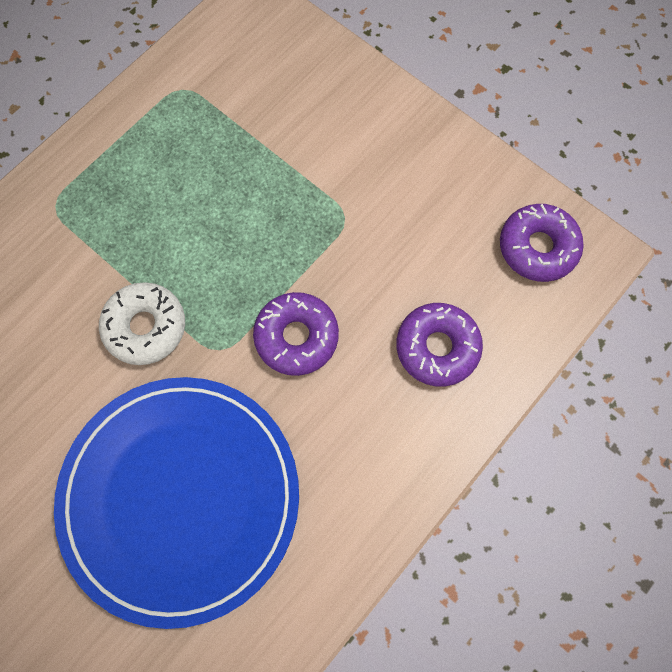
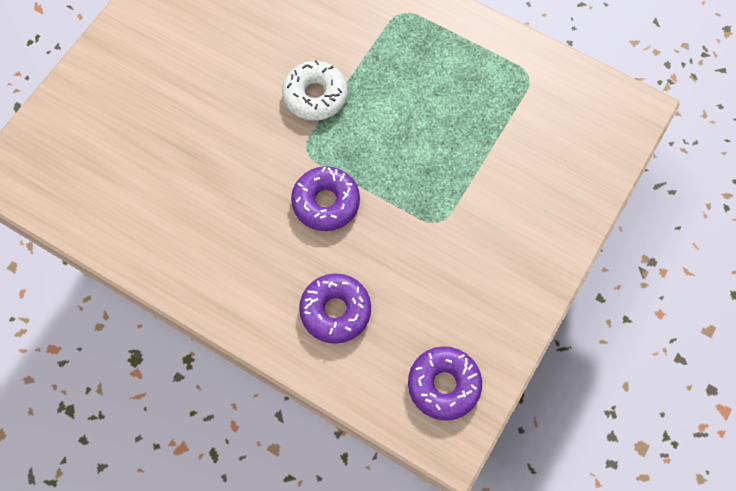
camera: 80 degrees right, 5 degrees down
blue plate [54,377,299,629] -> none

